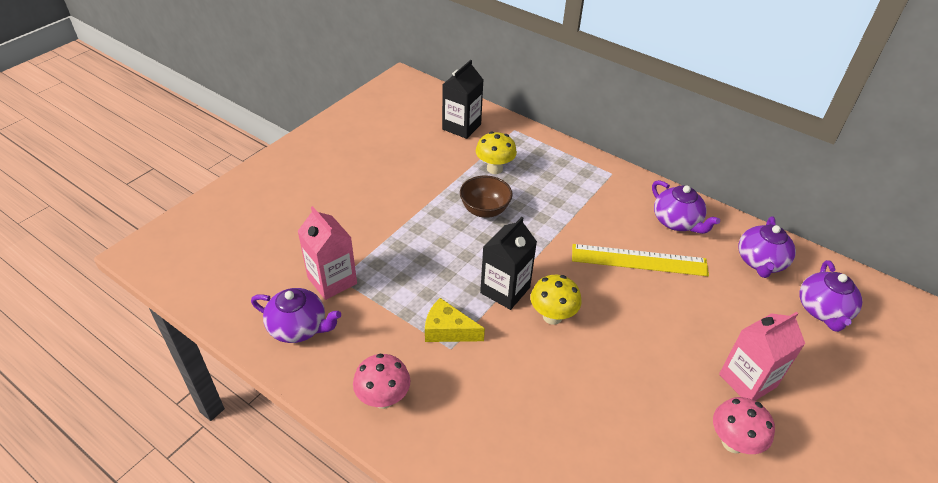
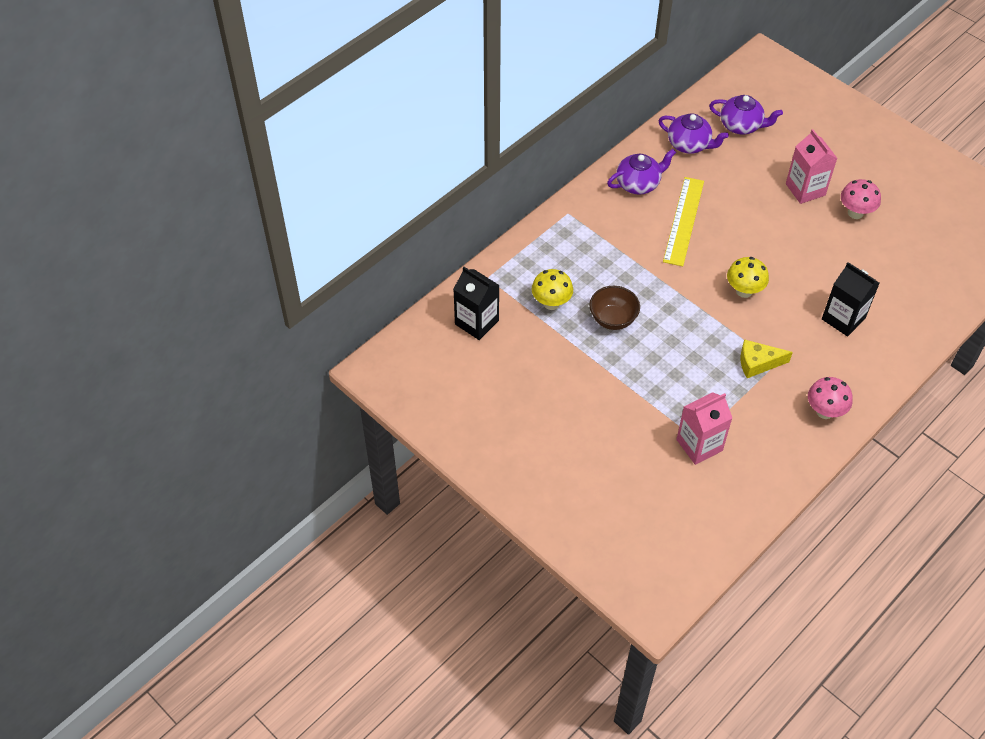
camera: 80 degrees left, 10 degrees up
purple teapot [251,288,341,343] -> none
yellow cheese [425,298,485,342] -> yellow cheese turned 60 degrees clockwise [741,339,793,378]
black carton [480,217,537,310] -> black carton moved to [822,262,880,337]

